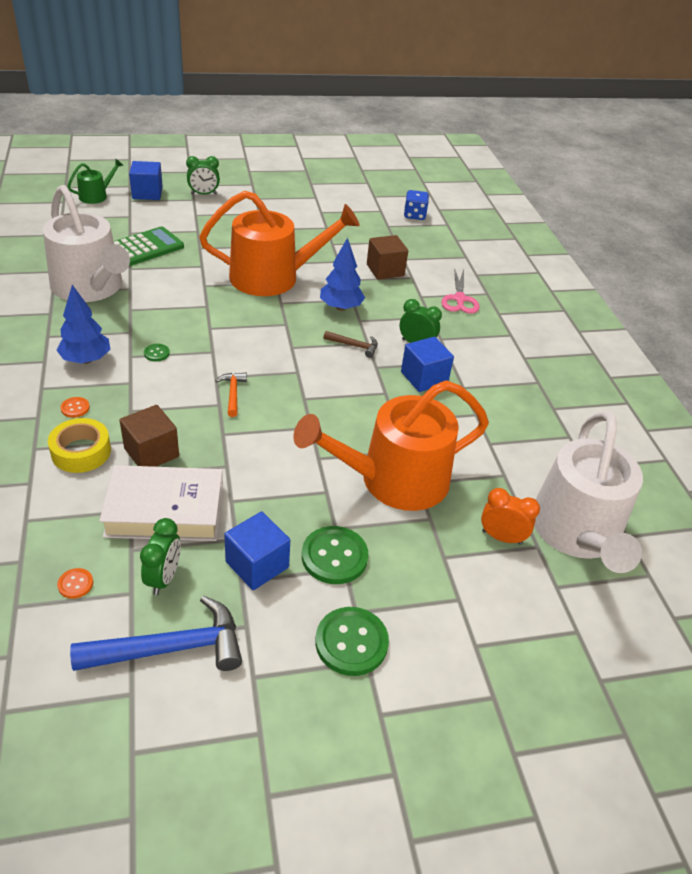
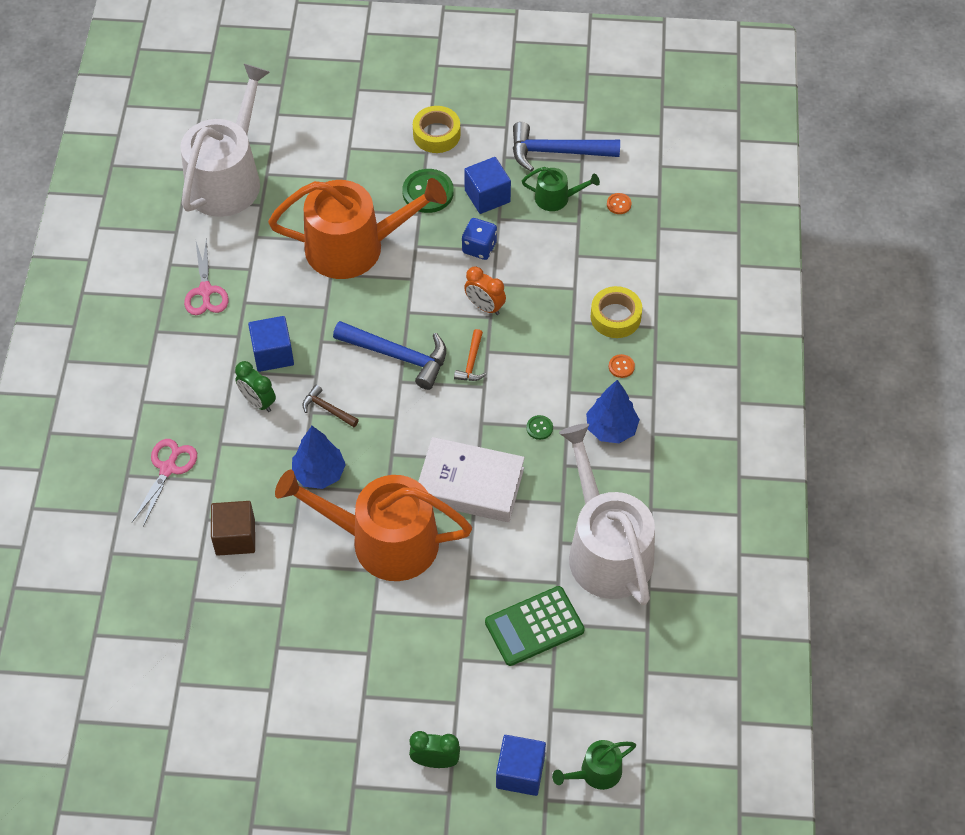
camera: 160 degrees left, 15 degrees up
white book [99,465,223,541] -> white book moved to [418,437,525,522]
brown cube [120,405,179,467] -> none
green clock [140,518,181,595] -> green watering can [522,167,600,211]
green button [316,607,389,676] -> yellow tape [413,106,460,153]
blue dice [404,190,429,220] -> blue dice moved to [462,218,497,260]
orange clock [481,488,540,545] -> orange clock moved to [464,266,506,315]
none -> pink scissors [184,238,229,315]
none -> blue hammer [333,321,446,390]

